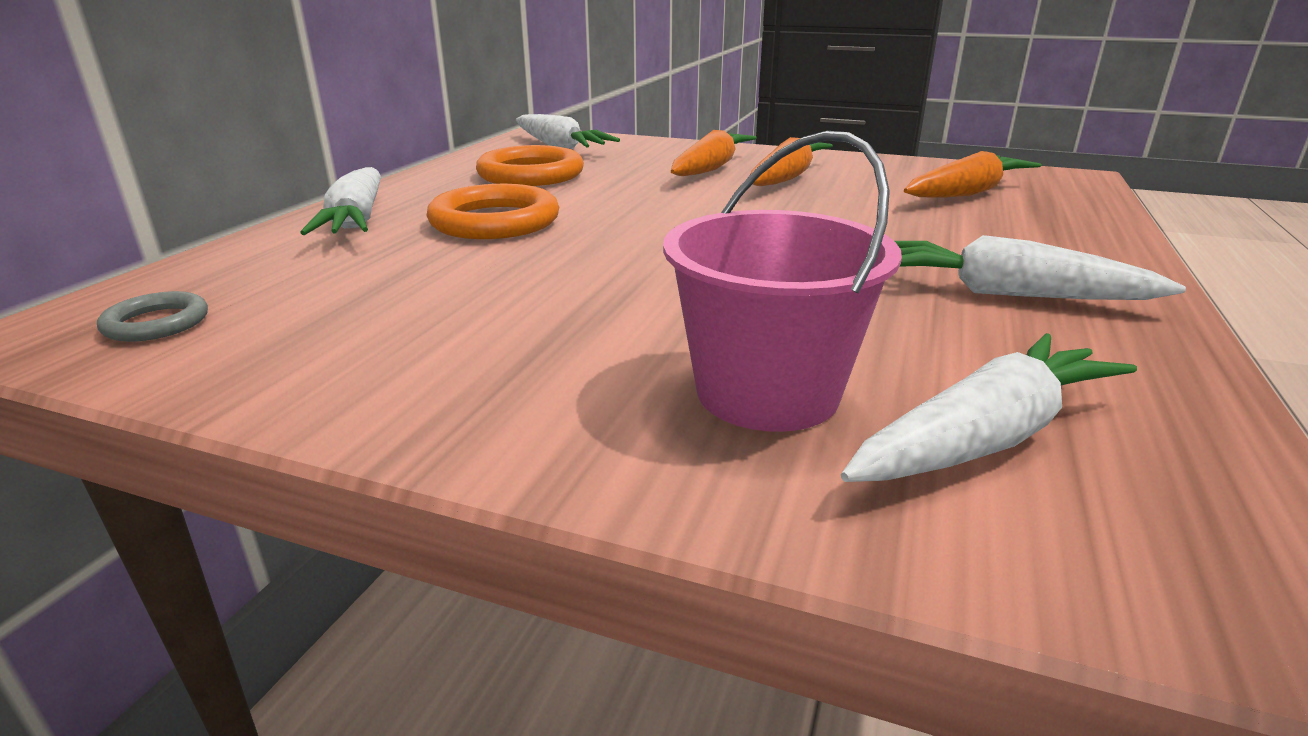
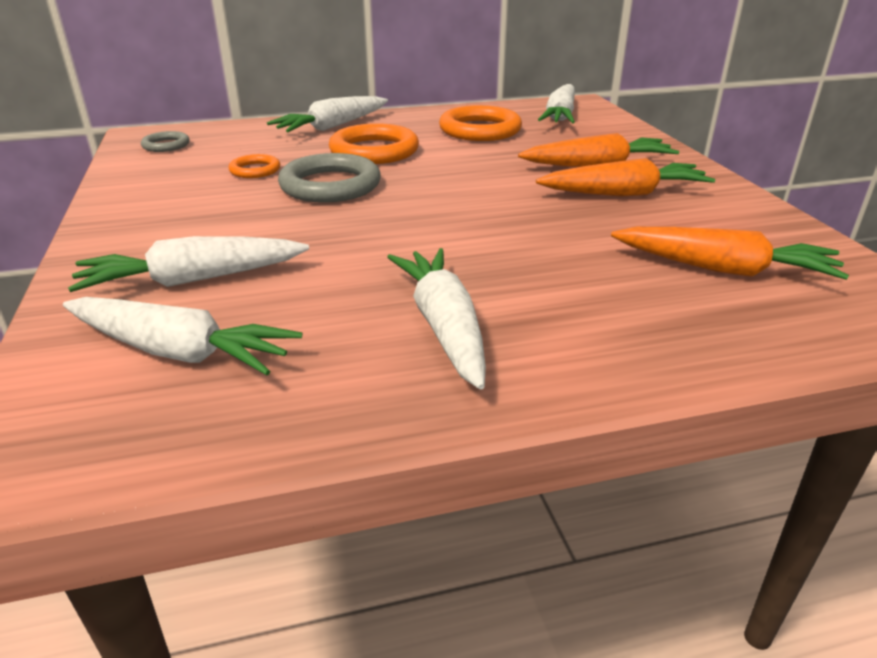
camera: 55 degrees right, 5 degrees up
pink bucket [663,131,902,432] -> white carrot [68,236,309,292]
none -> orange ring [228,154,280,178]
none -> grey ring [278,153,381,203]

